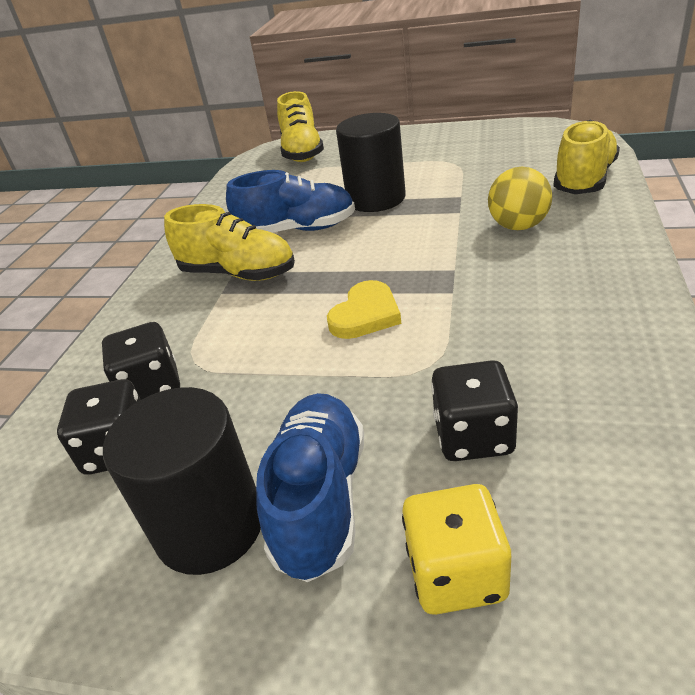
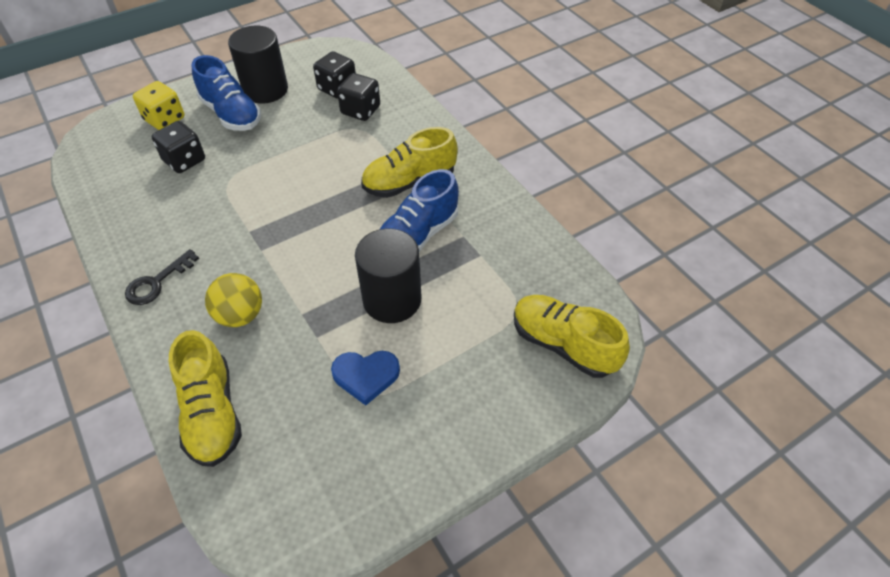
camera: 130 degrees right, 15 degrees up
yellow heart [327,280,401,339] -> none
none -> black key [125,249,199,305]
none -> blue heart [331,351,400,406]

